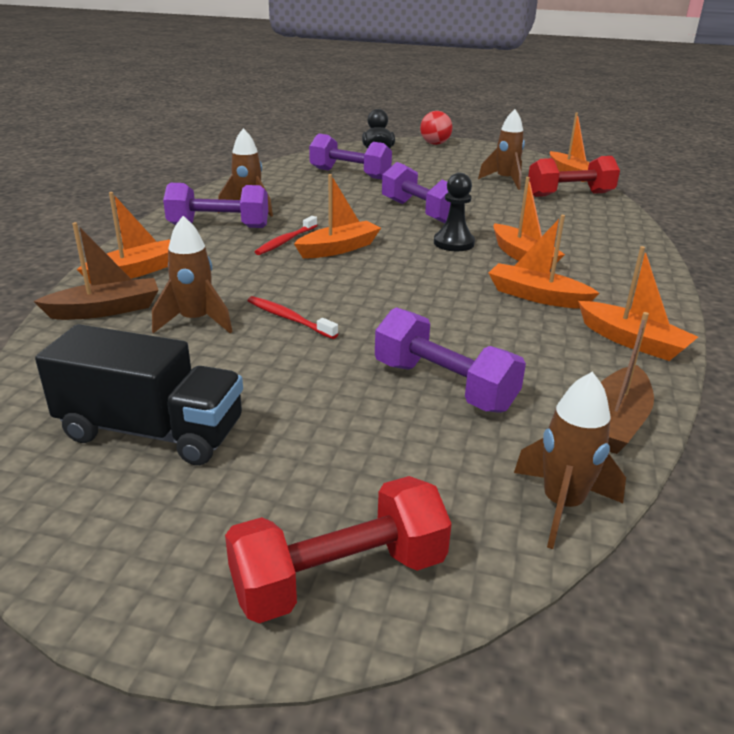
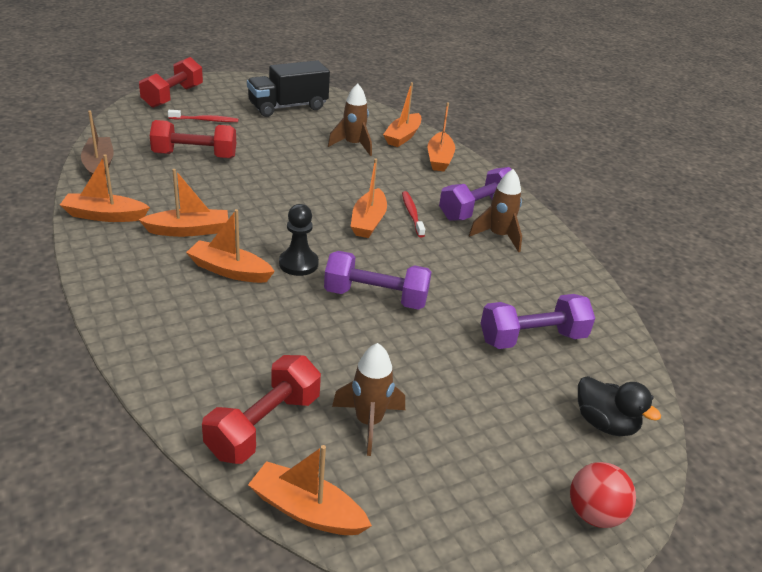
camera: 135 degrees right, 5 degrees up
brown boat [34,222,158,320] -> orange boat [383,82,421,147]
red toothbrush [247,296,338,339] -> red toothbrush moved to [168,110,238,122]
purple dumbbell [375,307,526,413] -> red dumbbell [150,120,236,159]
brown rocket [514,372,626,549] -> none

